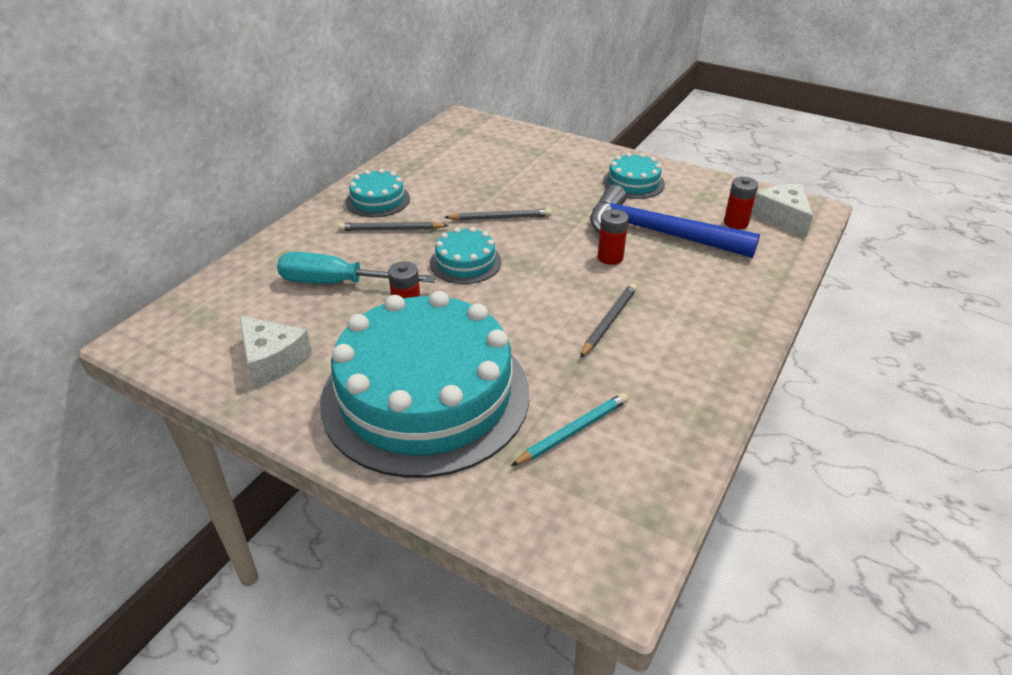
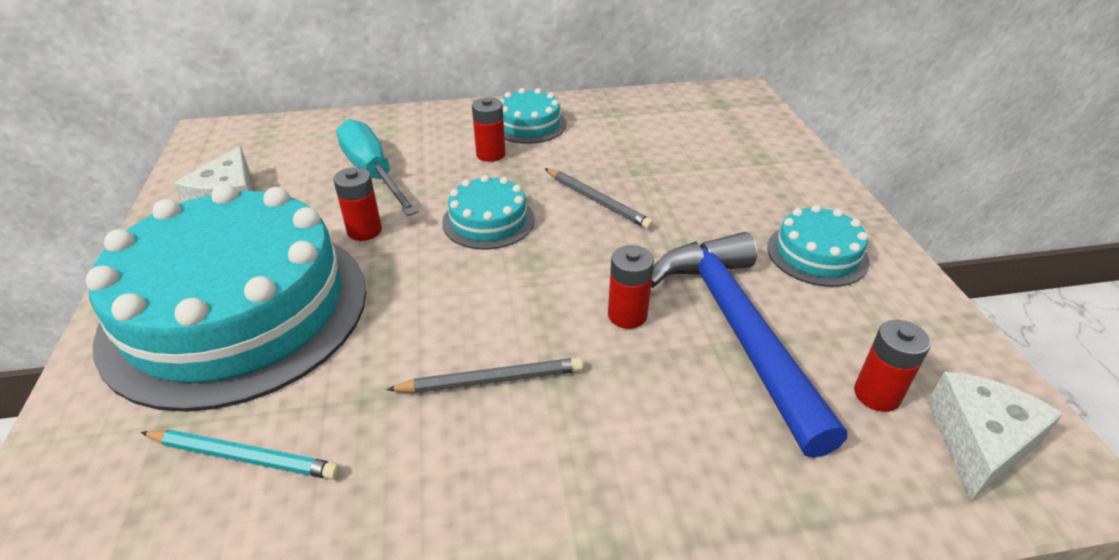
camera: 50 degrees right, 0 degrees up
grey pencil [338,222,449,231] -> red battery [472,97,505,162]

